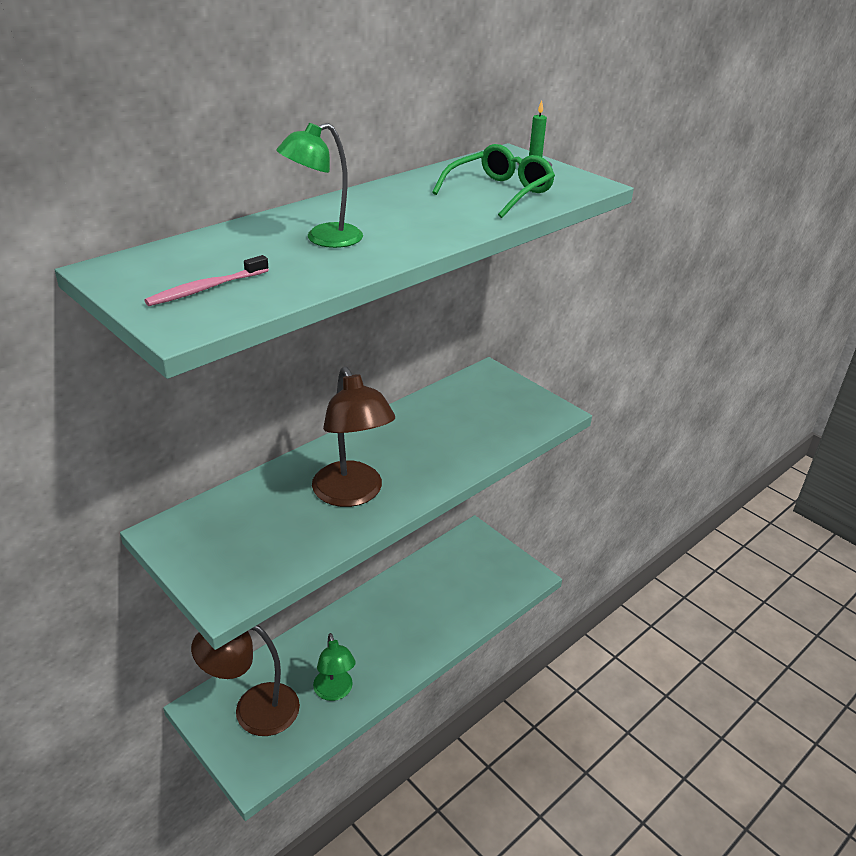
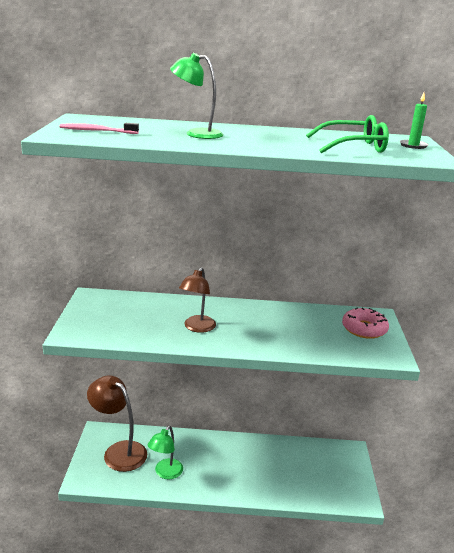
camera: 45 degrees right, 10 degrees down
brown lamp [312,367,395,507] -> brown lamp [179,267,216,333], size x0.64
none -> pink donut [342,307,389,339]

